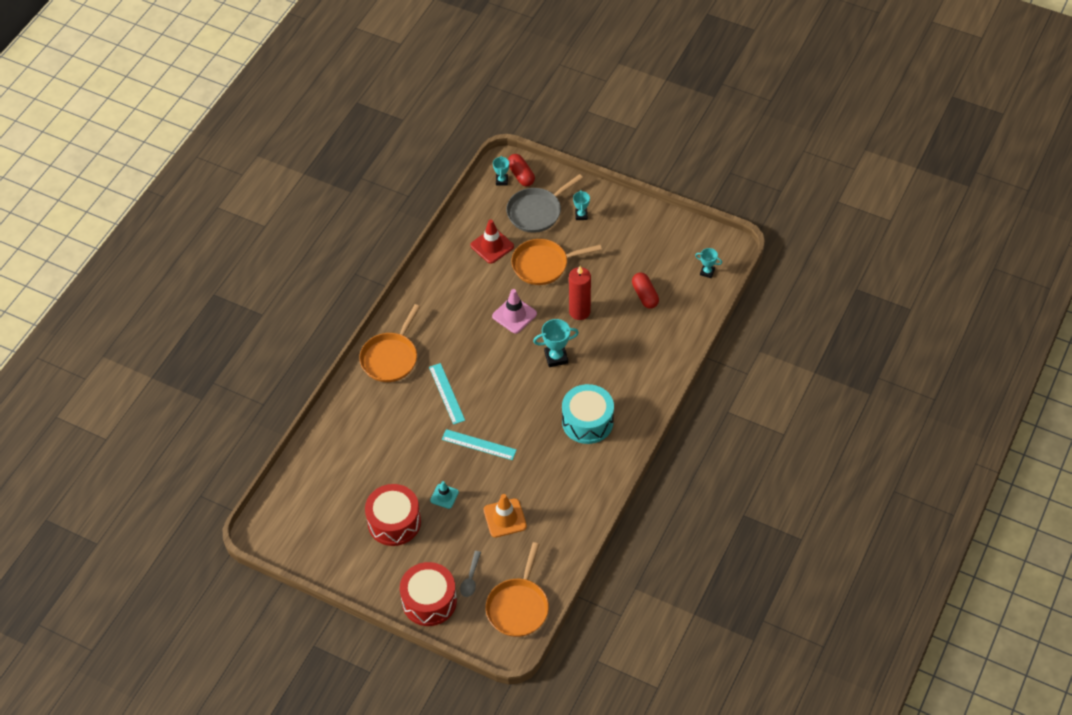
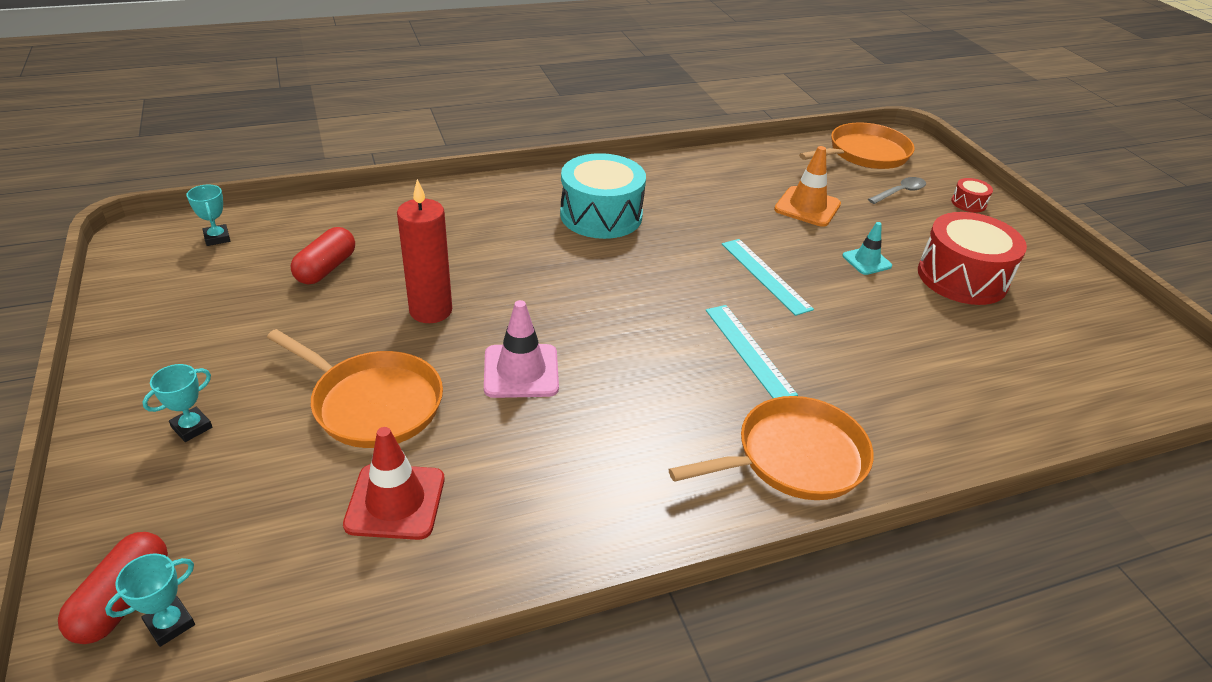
camera: 140 degrees left, 15 degrees down
red drum [400,562,457,626] -> red drum [951,178,993,213], size x0.44
turquoise ruler [429,363,465,425] -> turquoise ruler turned 45 degrees counterclockwise [706,305,798,398]
grey pan [506,174,583,233] -> none
turquoise trophy [533,319,579,367] -> none

